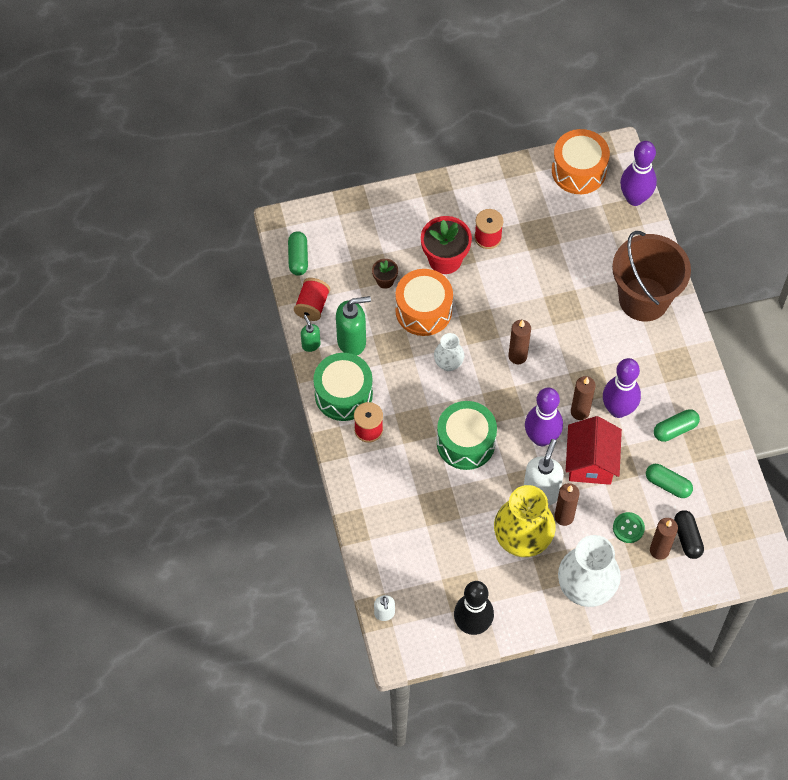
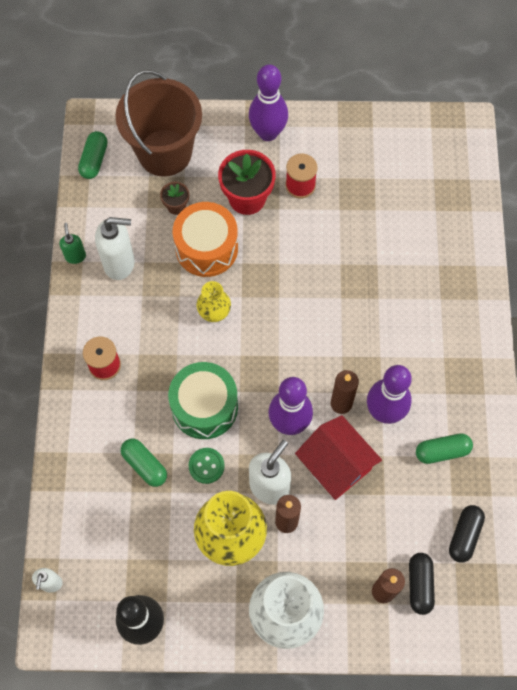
camera: 15 degrees right, 5 degrees up
red spool [294,278,330,321] -> none
green drum [313,353,373,421] -> none
green soap dispenser [336,296,371,356] -> white soap dispenser [95,217,135,280]
white vase [434,333,464,371] -> yellow vase [197,281,231,322]
brown candle [508,320,531,364] -> none
orange drum [552,129,610,194] -> none
red house [566,416,622,485] -> red house turned 60 degrees counterclockwise [295,415,382,500]
brown bucket [612,231,691,321] -> brown bucket moved to [116,70,202,177]
green button [613,512,645,543] -> green button moved to [189,448,225,484]
purple bowling pin [620,141,657,206] -> purple bowling pin moved to [249,64,288,141]
green capsule [646,464,693,498] -> green capsule moved to [121,439,167,487]
none -> black capsule [449,505,485,563]

